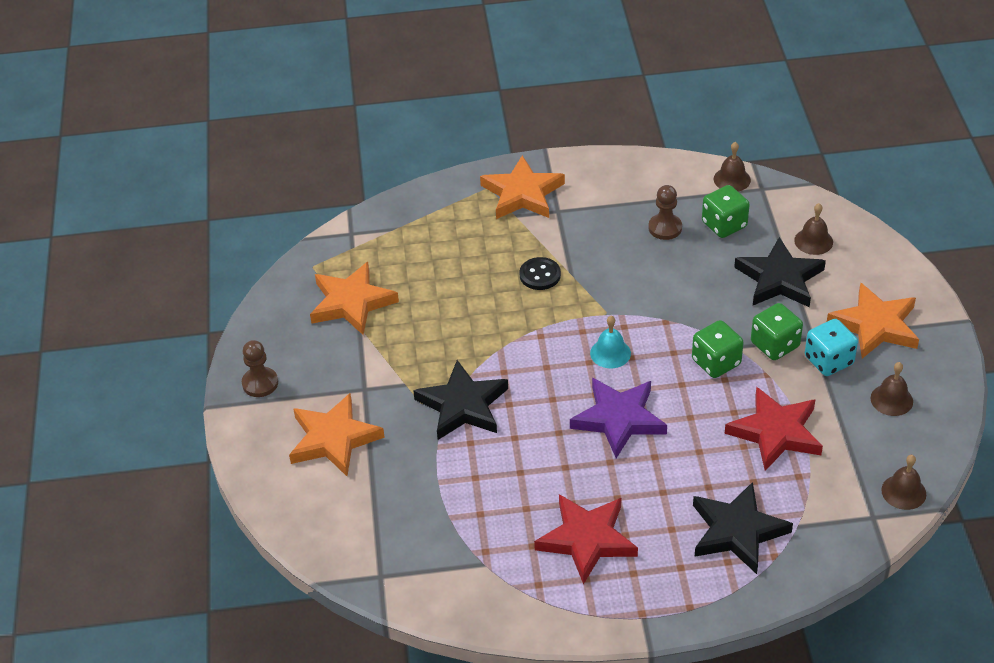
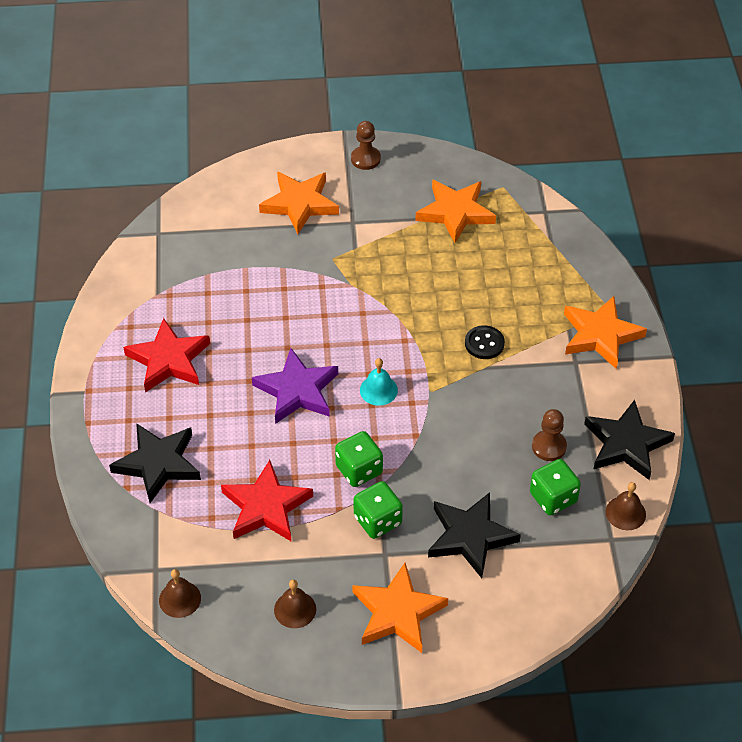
camera: 90 degrees right, 5 degrees up
black star [413,360,508,440] -> black star moved to [584,400,675,480]
brown bell [794,203,833,255] -> none
turquoise dice [805,319,858,376] -> none

